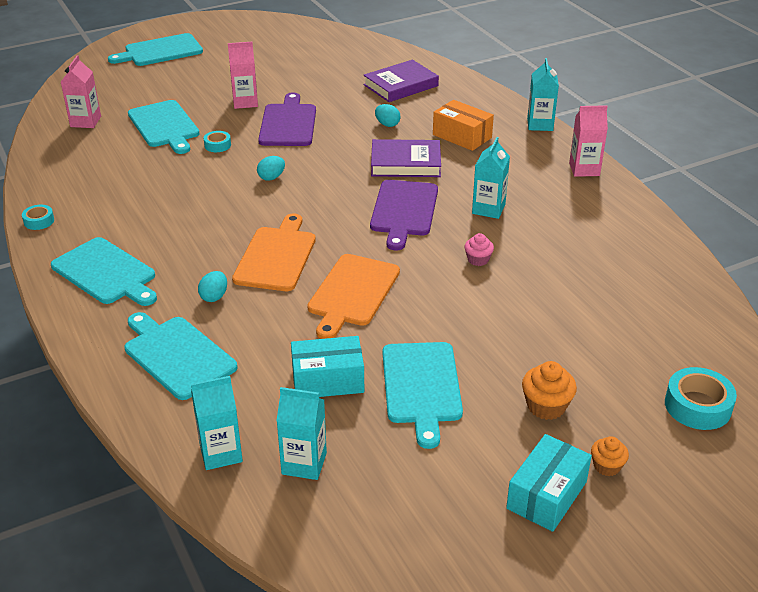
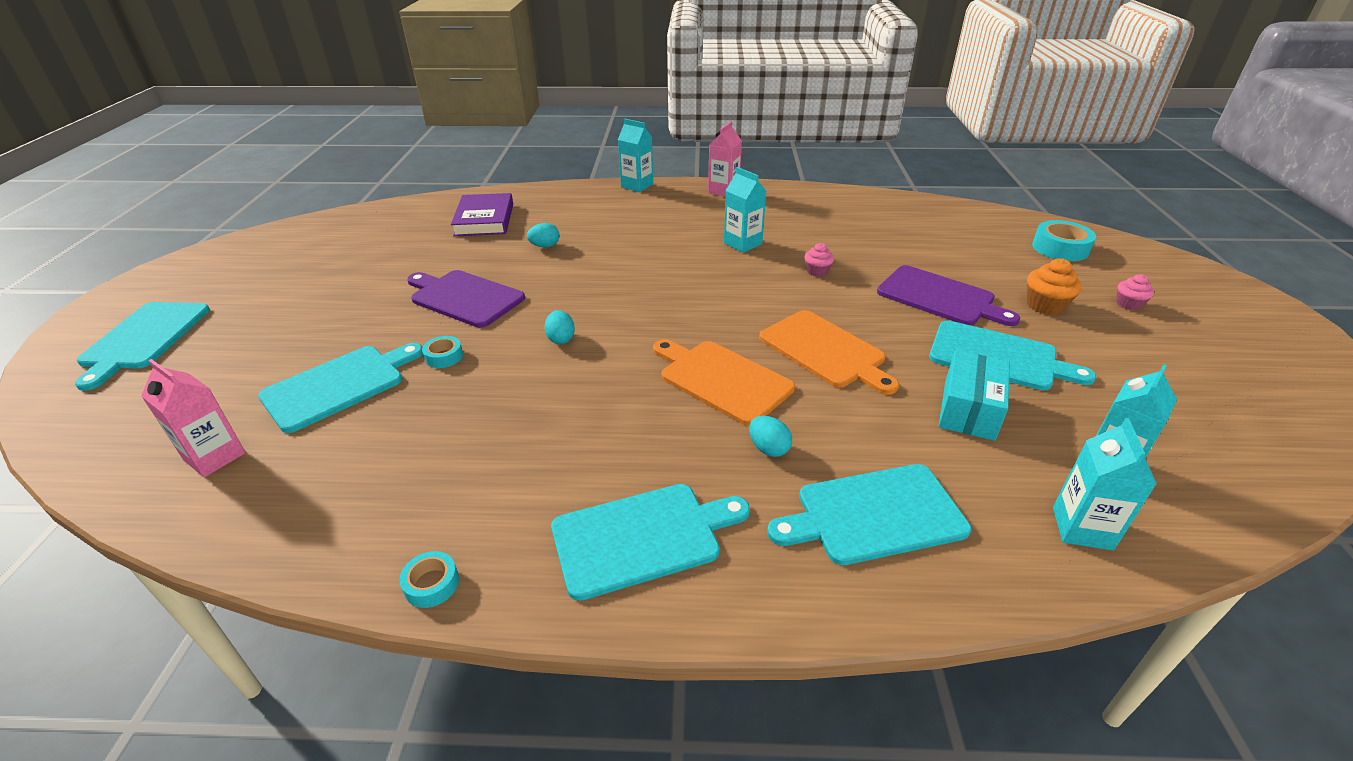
camera: 60 degrees left, 0 degrees up
turquoise cutting board [128,100,200,154] -> turquoise cutting board turned 45 degrees counterclockwise [258,343,423,433]
pink carton [228,42,258,109] -> none
purple cutting board [370,180,438,250] -> purple cutting board moved to [877,265,1020,326]
purple book [371,139,441,177] -> none
orange box [433,100,494,151] -> none
turquoise box [506,434,592,532] -> none
orange cupcake [591,436,629,476] -> pink cupcake [1116,274,1154,311]

